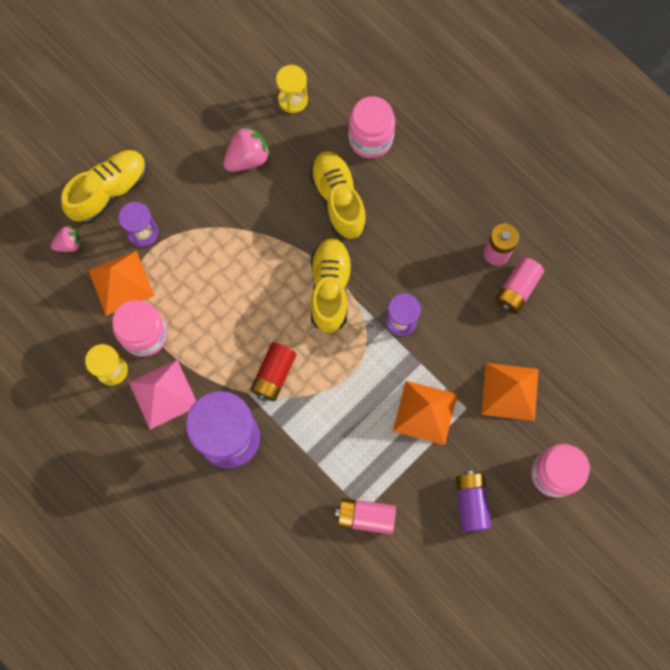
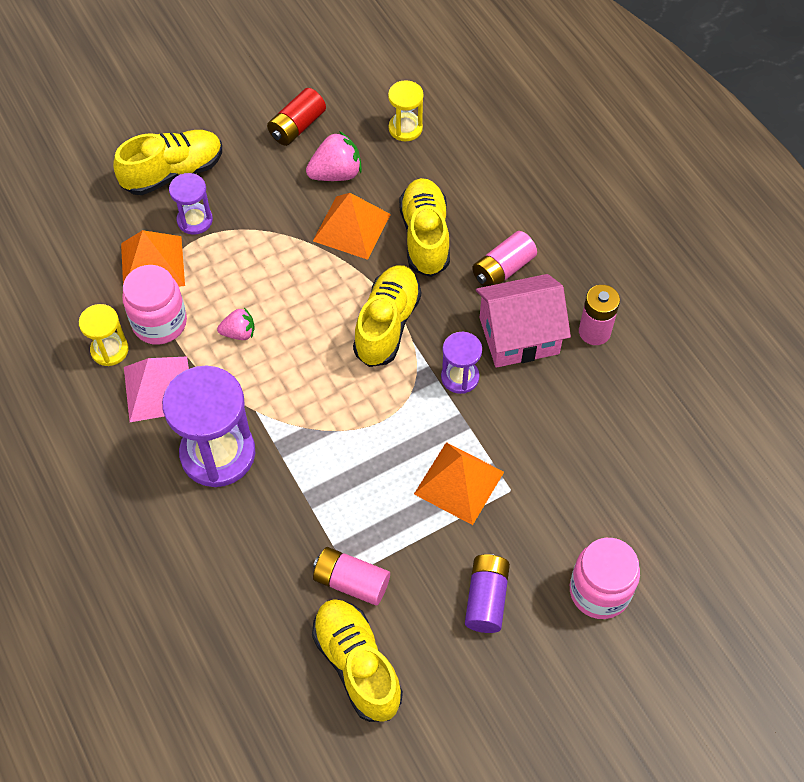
camera: 15 degrees right, 15 degrees down
pink strawberry [51,225,81,252] -> pink strawberry moved to [217,308,254,340]
red battery [250,342,296,402] -> red battery moved to [267,88,326,146]
pink jar [349,96,395,158] -> none
orange pyramid [481,363,539,421] -> orange pyramid moved to [313,193,391,260]
pink battery [495,257,544,314] -> pink battery moved to [472,231,537,287]
none -> yellow shoe [312,599,403,722]
none -> pink house [476,274,571,368]

